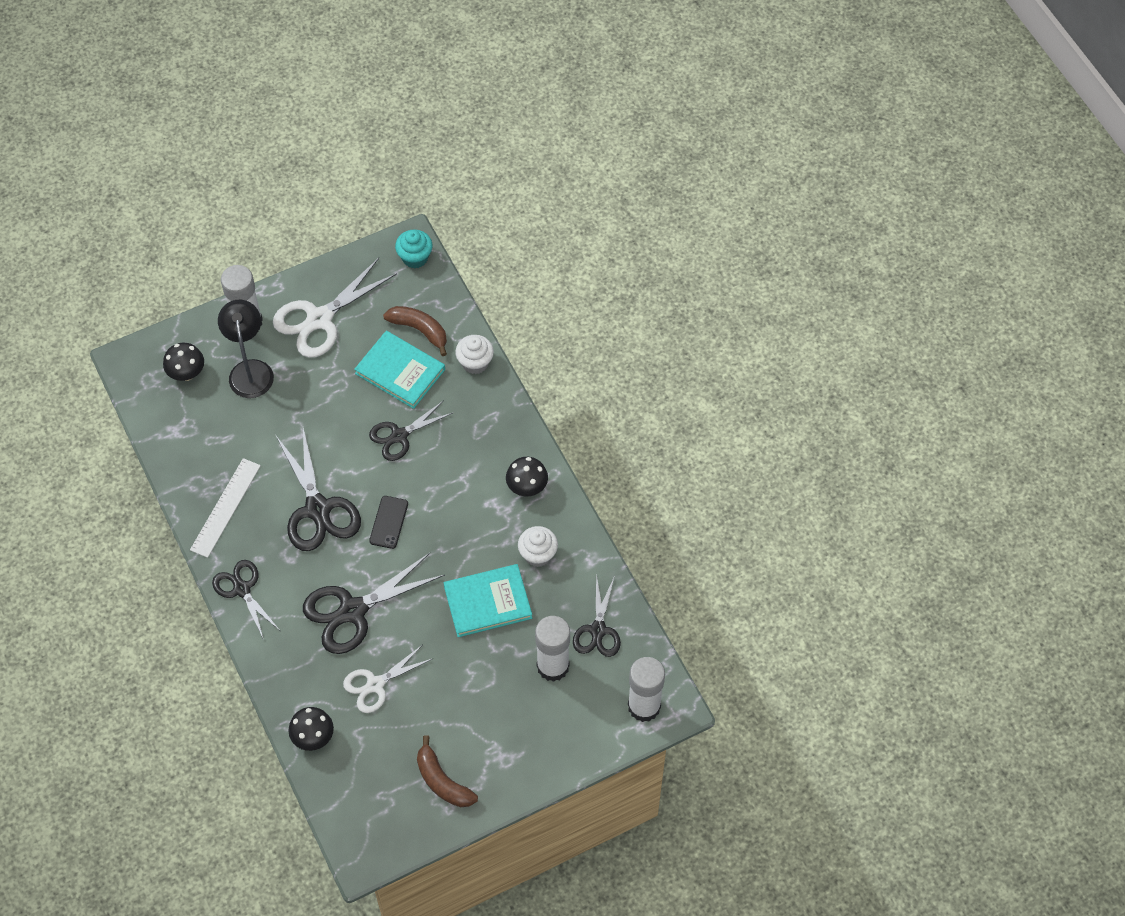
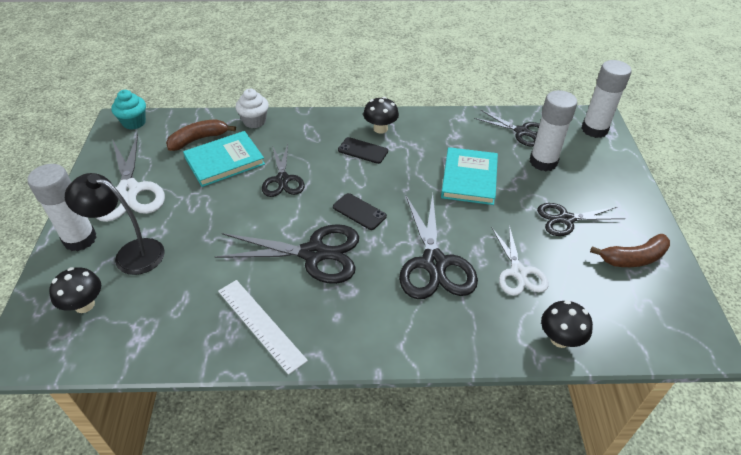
camera: 65 degrees left, 15 degrees down
black scissors [212,560,279,640] -> black scissors moved to [537,203,625,236]
white cupcake [518,526,558,567] -> none
none -> black phone [338,137,388,164]

